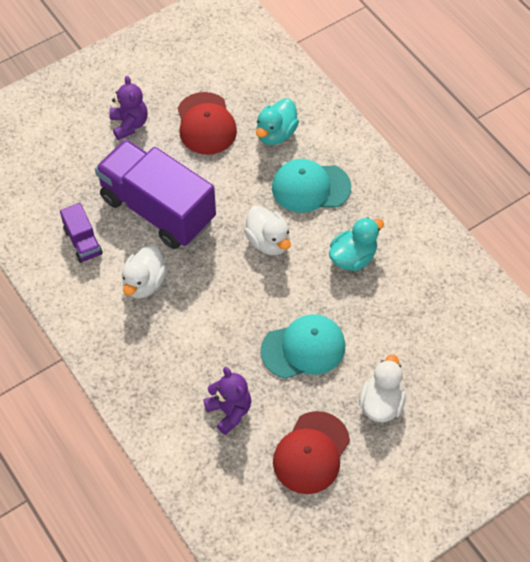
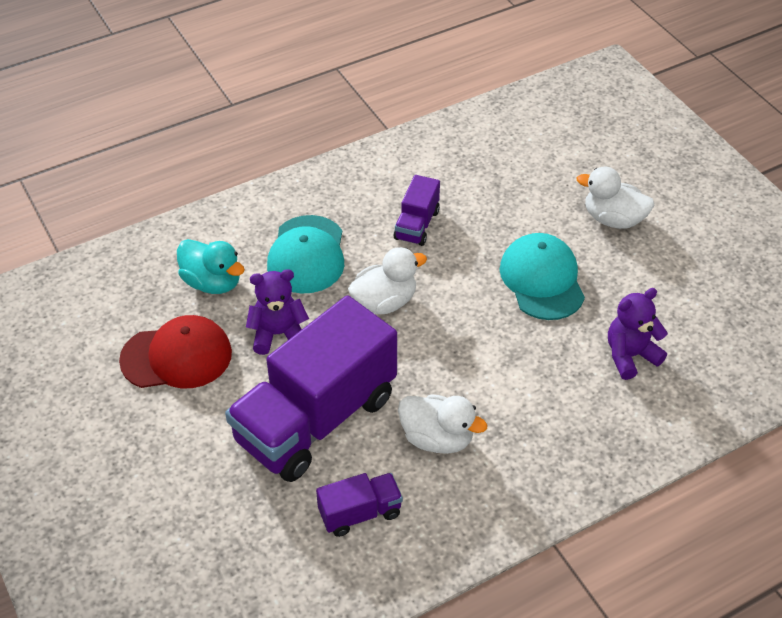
camera: 85 degrees left, 10 degrees down
purple teddy bear [109,76,148,140] -> purple teddy bear moved to [246,269,309,355]
red cap [273,411,350,494] -> none
turquoise duck [329,217,384,271] -> purple truck [394,175,440,246]

